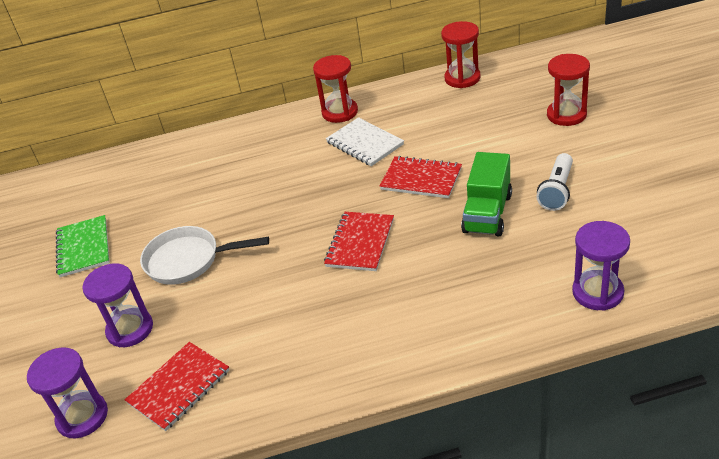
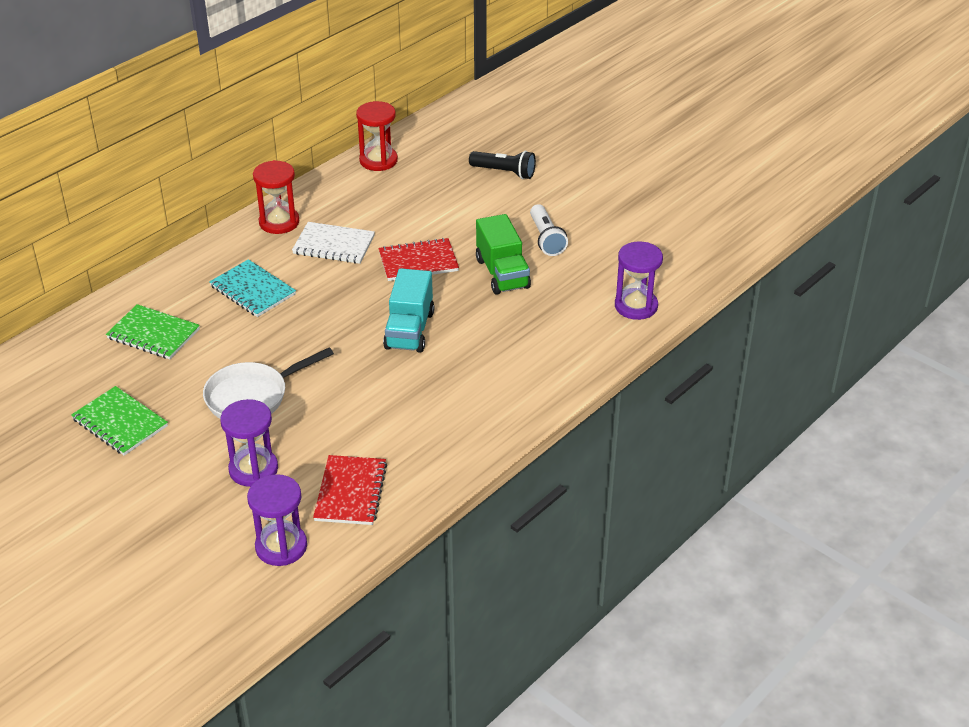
camera: 40 degrees left, 0 degrees up
red notebook [324,212,394,271] -> turquoise truck [383,268,434,353]
red hourglass [547,54,590,126] -> black flashlight [469,151,536,179]
none -> green notebook [106,304,200,359]
none -> turquoise notebook [209,259,296,317]

